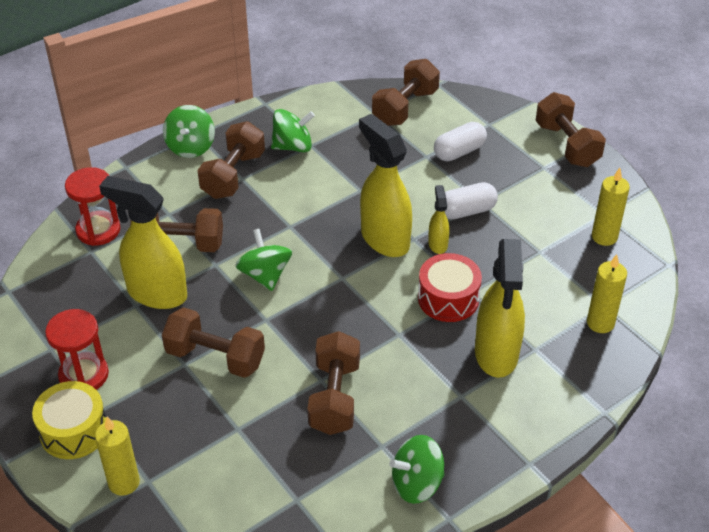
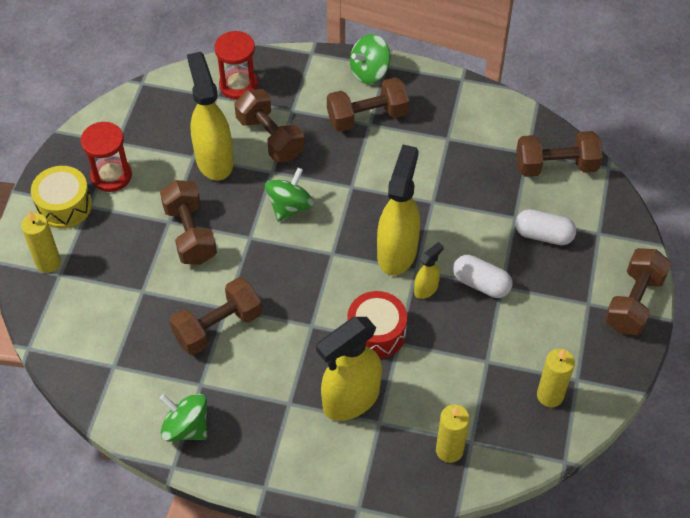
camera: 50 degrees right, 10 degrees up
green spinning top [271,109,315,152] -> none

